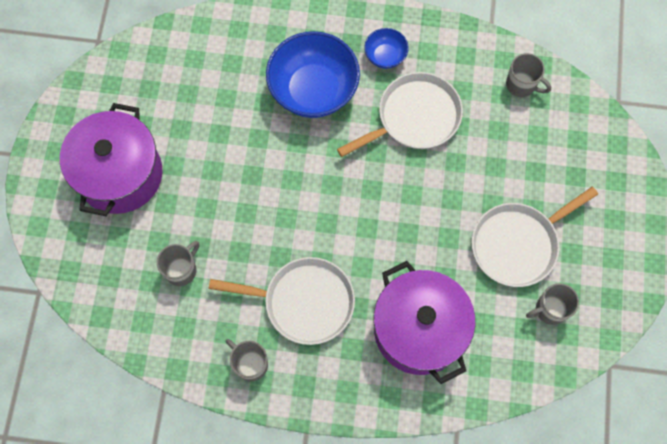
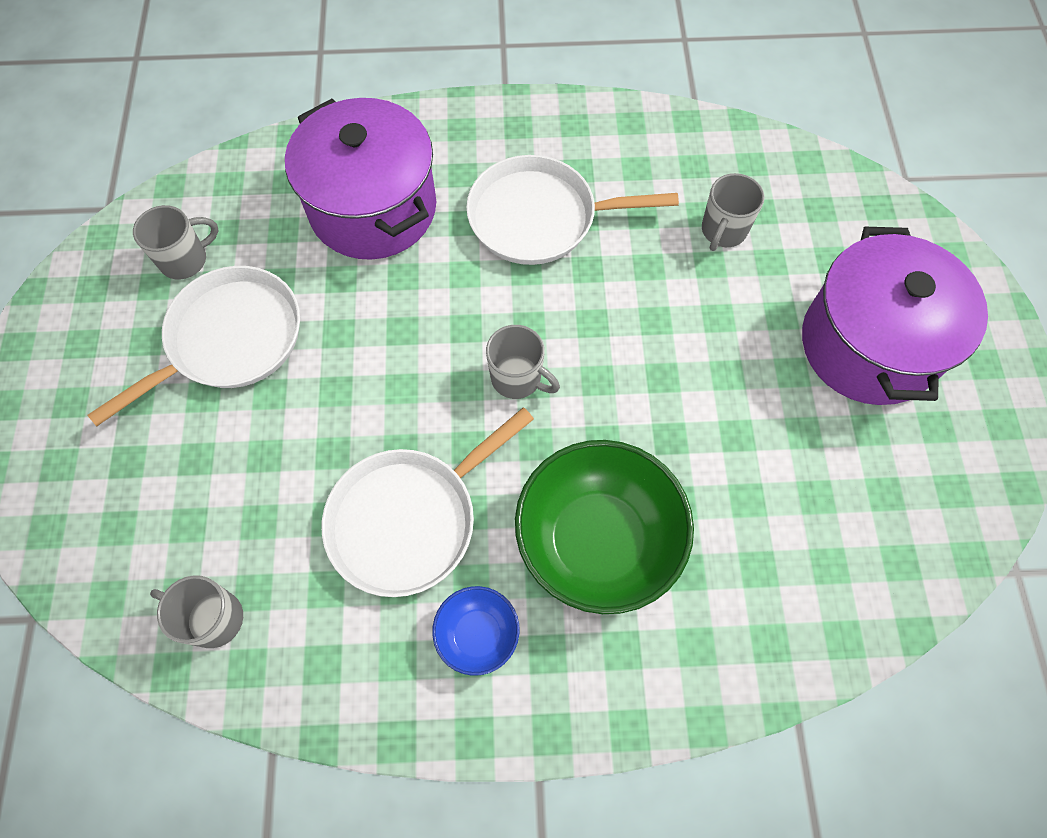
camera: 170 degrees right, 5 degrees down
grey mug [226,339,268,381] -> grey mug moved to [486,325,560,399]
blue bowl [266,31,360,118] -> green bowl [515,440,694,614]

